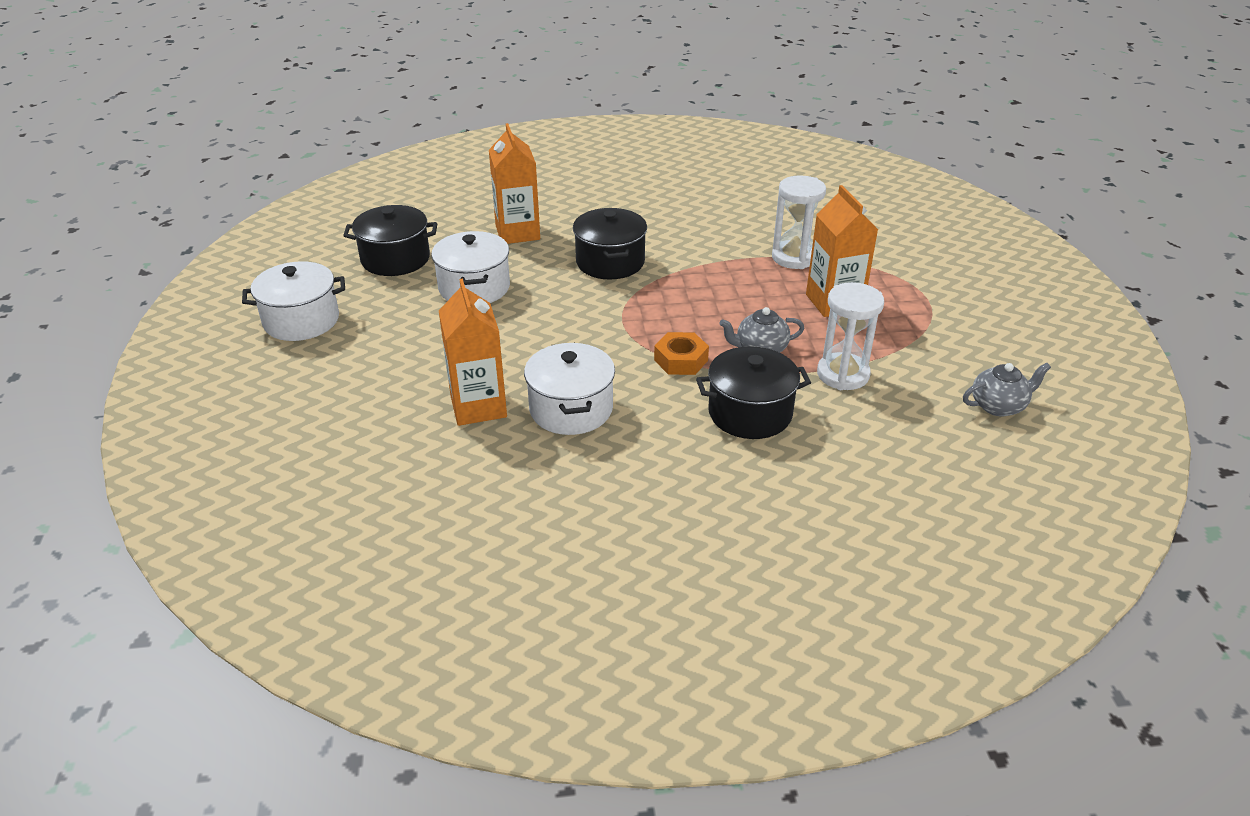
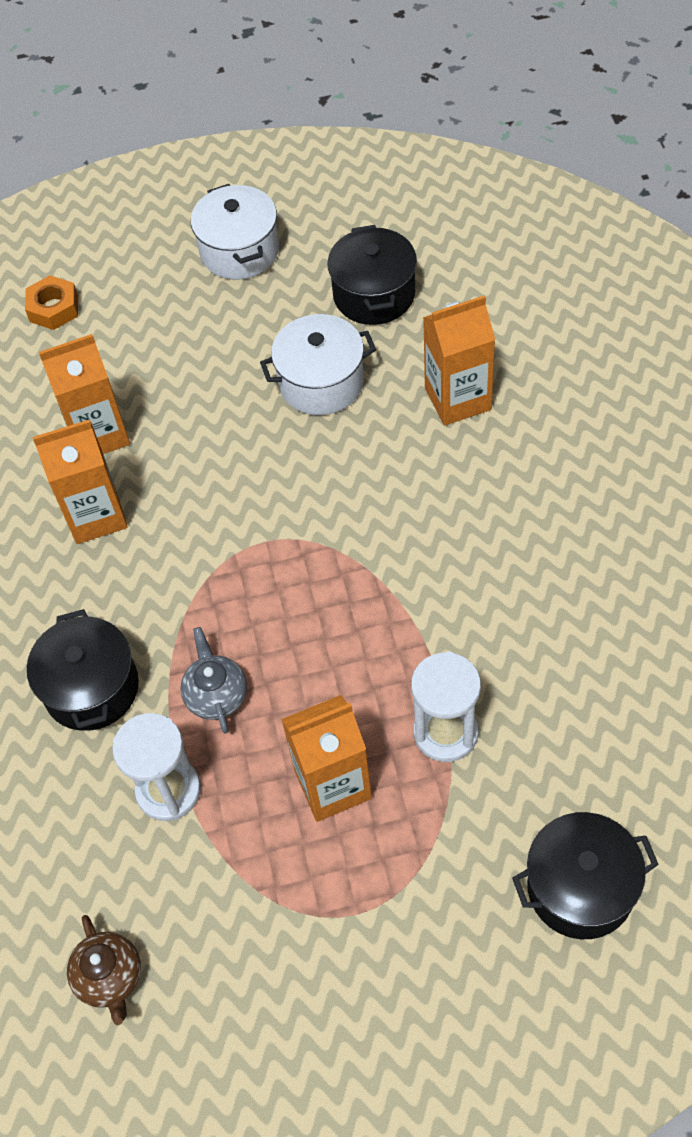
camera: 90 degrees right, 20 degrees up
white pot [524,343,615,435] -> orange carton [33,420,128,544]
black pot [573,208,647,280] -> black pot moved to [512,812,659,939]
orange nut [654,332,709,375] -> orange nut moved to [25,275,78,330]
grey teapot [963,362,1051,416] -> brown teapot [67,915,141,1025]

